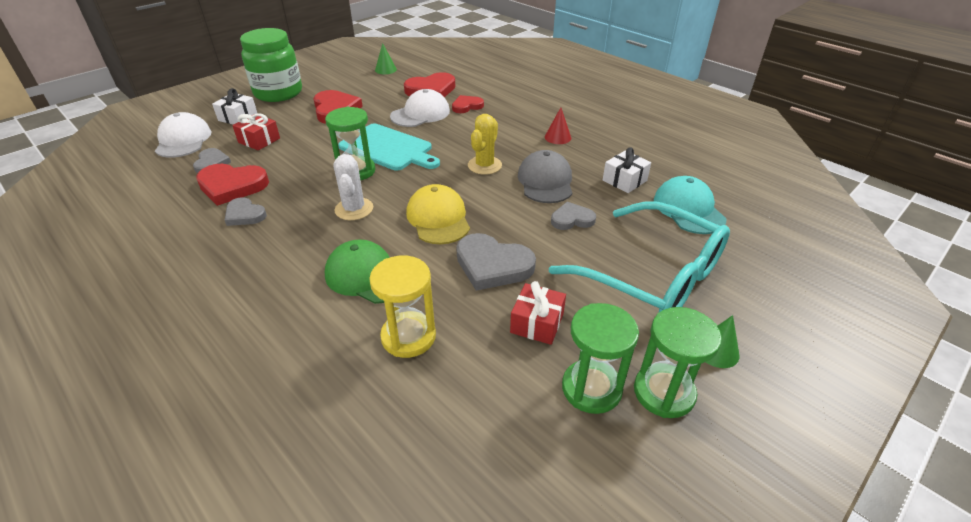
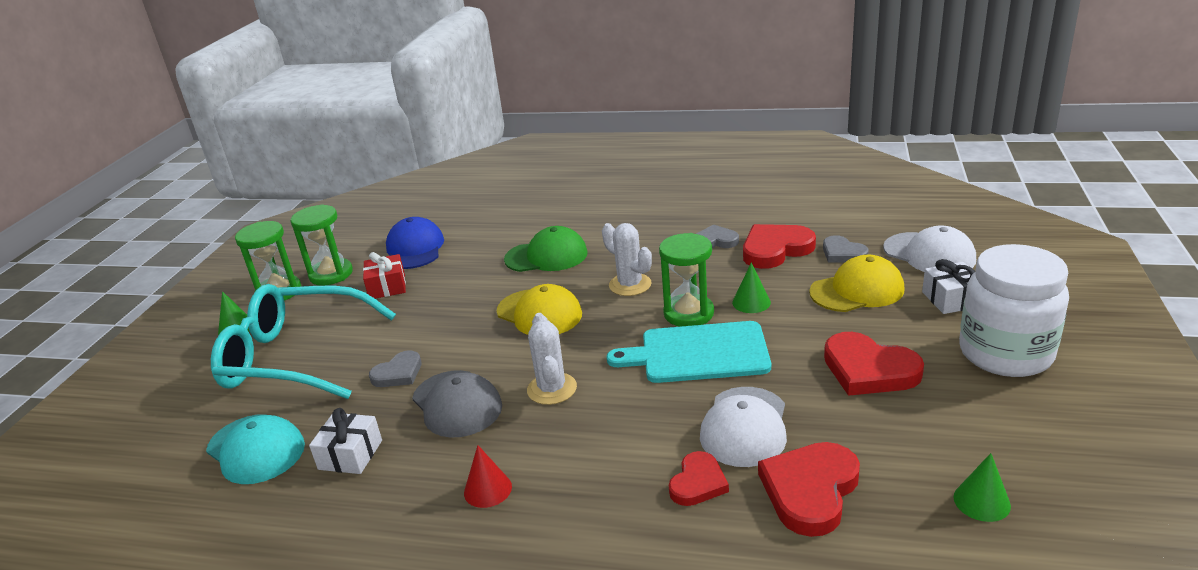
camera: 150 degrees right, 10 degrees down
red gift [232,114,280,150] -> yellow cap [809,255,905,312]
green jar [240,28,302,102] -> white jar [959,244,1069,377]
yellow hourglass [369,256,436,358] -> none
grey heart [456,233,536,291] -> none
yellow cactus [468,114,502,175] -> white cactus [527,313,577,405]
none -> blue cap [386,217,444,269]
none -> green cone [732,263,771,313]

